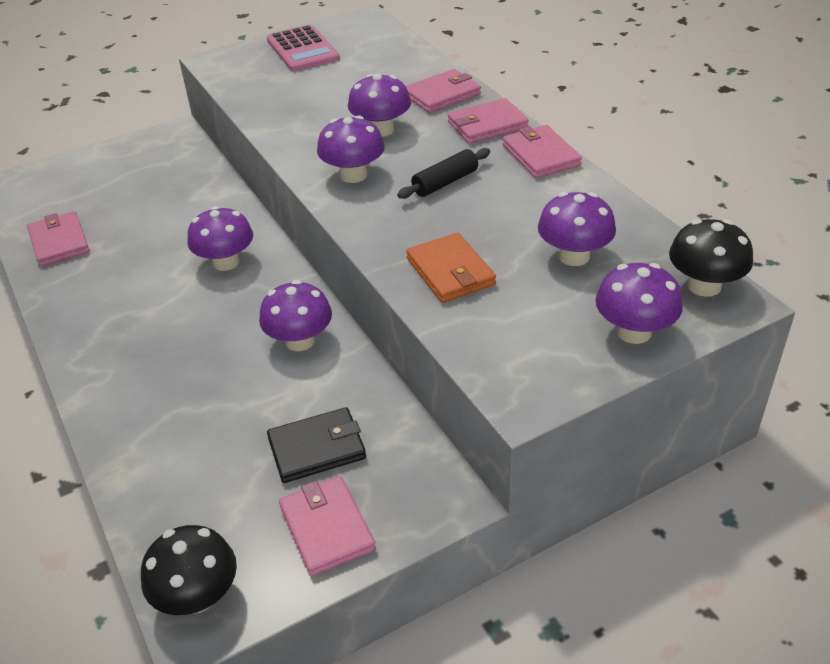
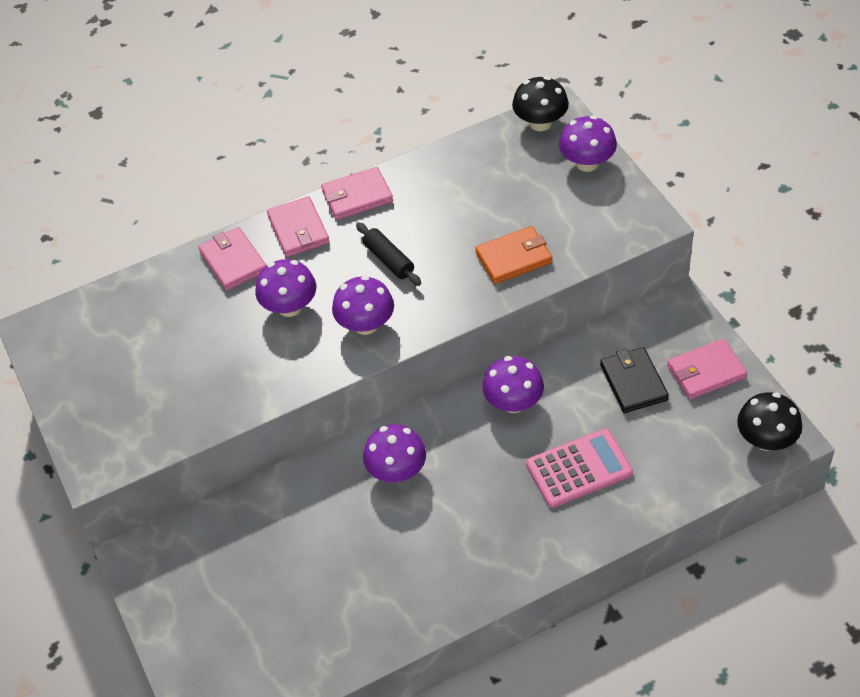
camera: 85 degrees left, 10 degrees up
pink wallet [27,211,90,266] -> none
pink calculator [267,25,340,71] -> pink calculator moved to [526,429,633,508]
purple mushroom [538,192,616,266] -> none

